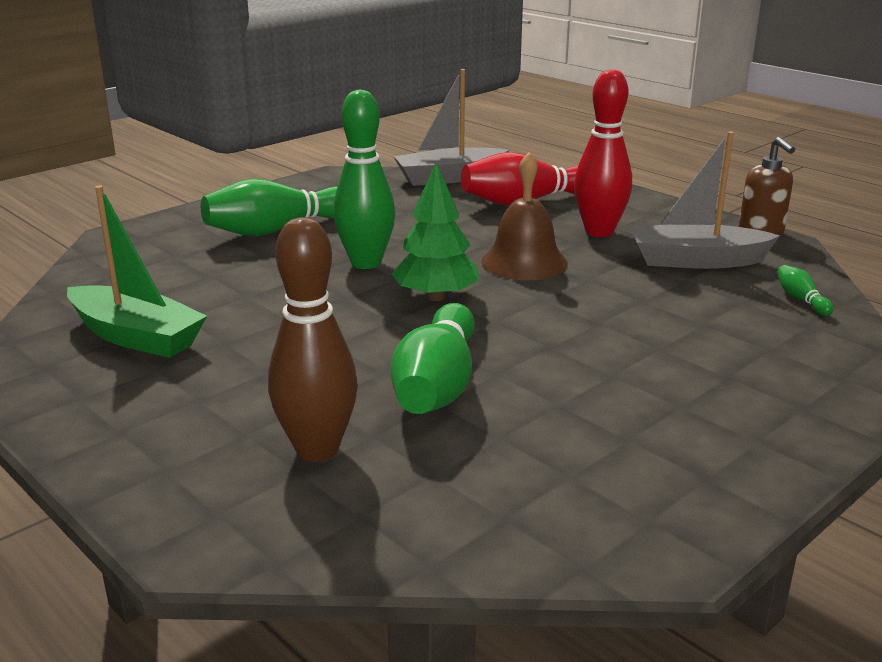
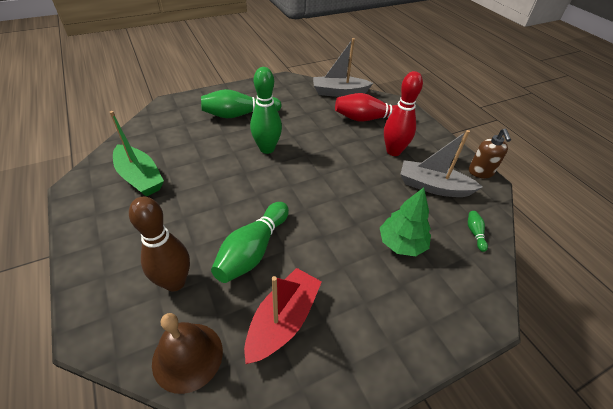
camera: 15 degrees right, 20 degrees up
green tree [391,163,479,301] -> green tree moved to [380,187,431,256]
brown bell [481,152,568,280] -> brown bell moved to [152,313,223,394]
none -> red boat [244,268,322,364]

